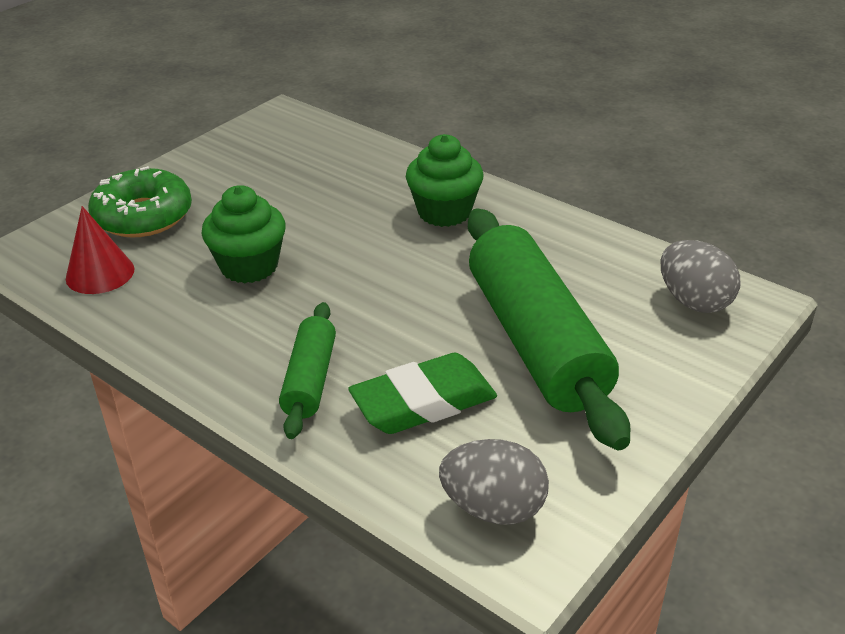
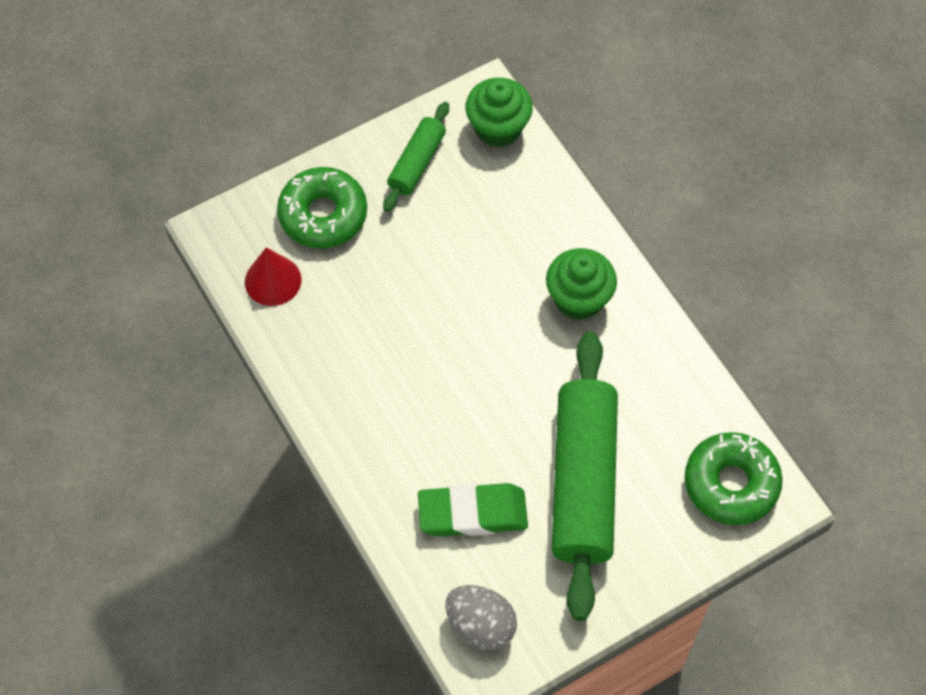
camera: 20 degrees right, 25 degrees up
green cupcake [201,185,286,283] -> green cupcake moved to [465,78,533,147]
green rolling pin [279,302,336,439] -> green rolling pin moved to [383,102,449,212]
grey egg [661,240,740,313] -> green donut [685,432,783,525]

